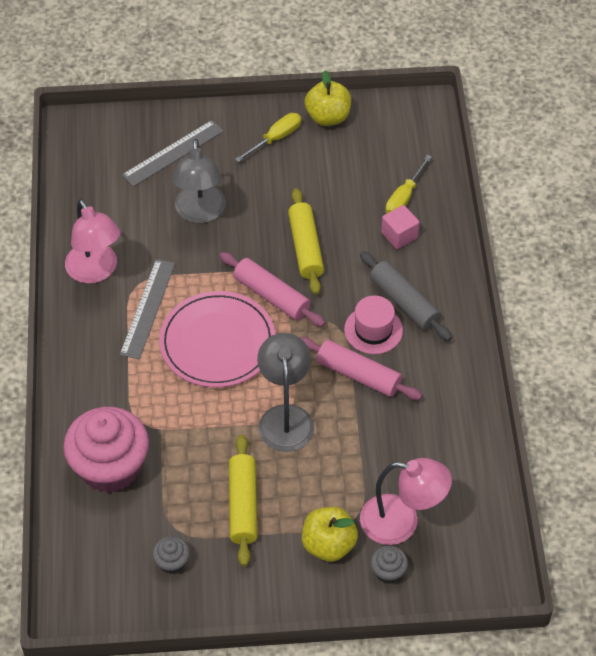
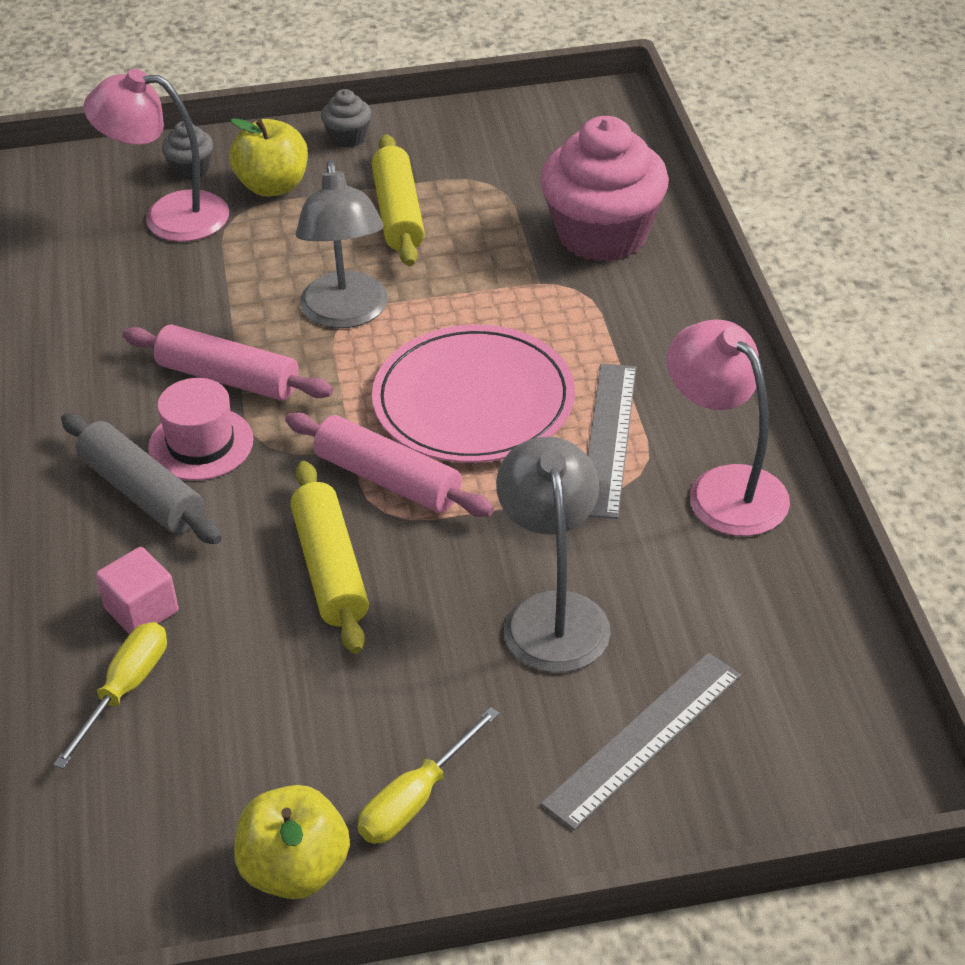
camera: 175 degrees right, 10 degrees down
grey cupcake [152,536,190,574] -> grey cupcake moved to [321,89,371,147]

